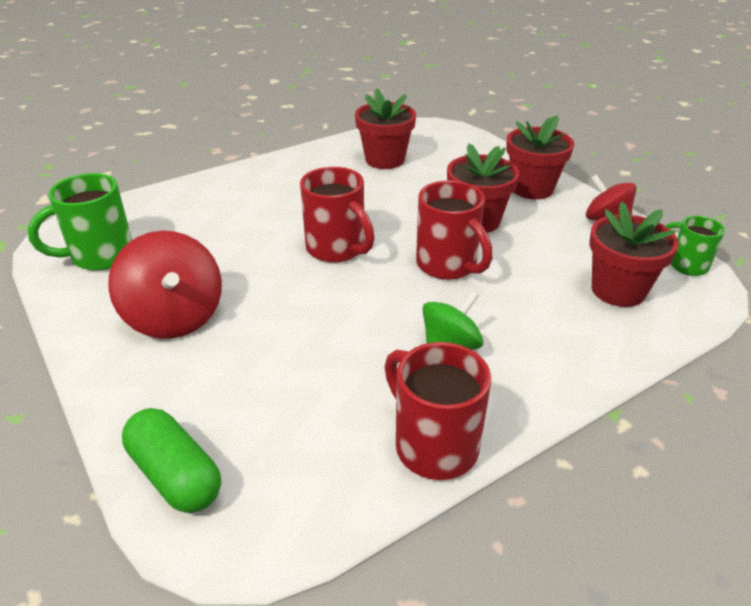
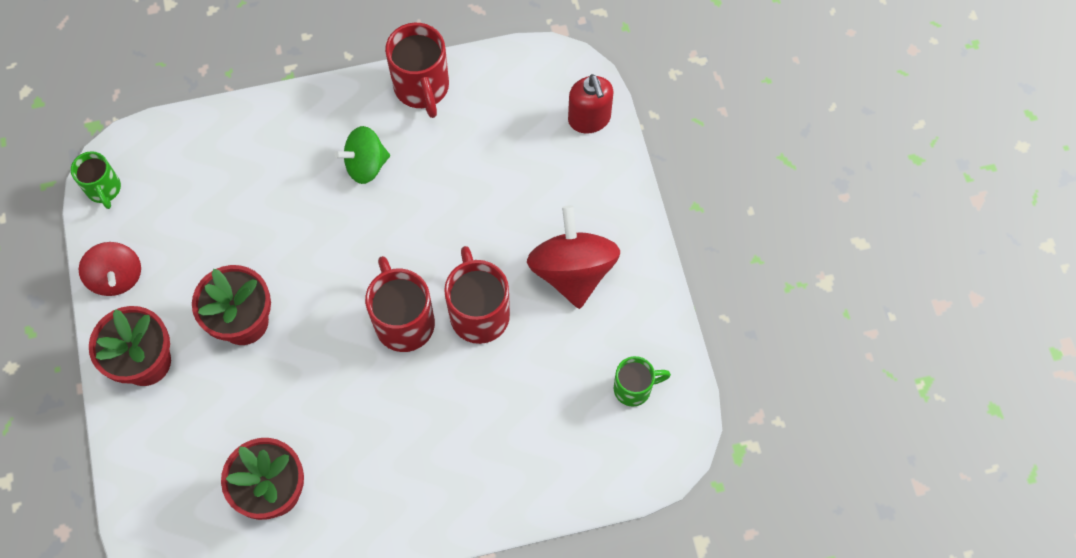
camera: 160 degrees left, 30 degrees up
green mug [28,173,132,271] -> green mug [614,356,671,407], size x0.61
green capsule [122,408,221,513] -> red soap dispenser [568,74,614,134]
red mug [416,180,493,280] -> red mug moved to [444,246,510,344]
red flower pot [589,202,679,307] -> none

